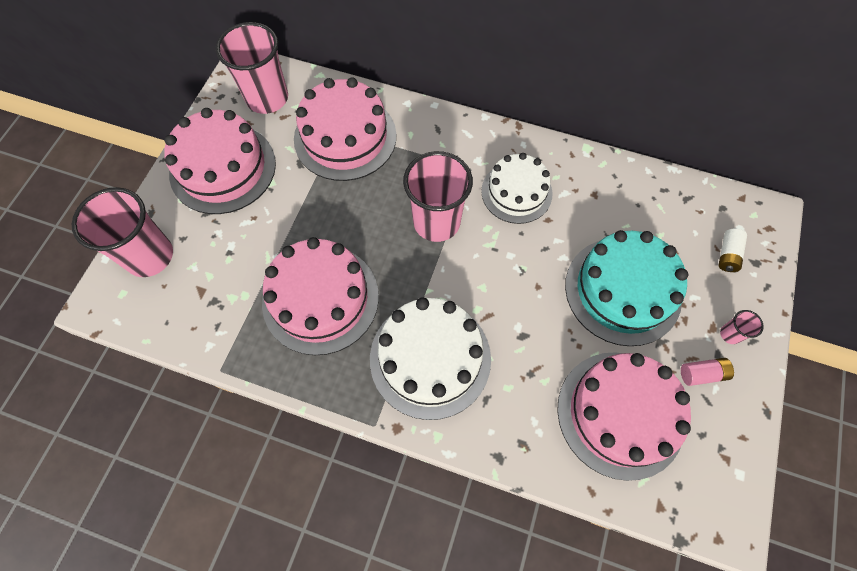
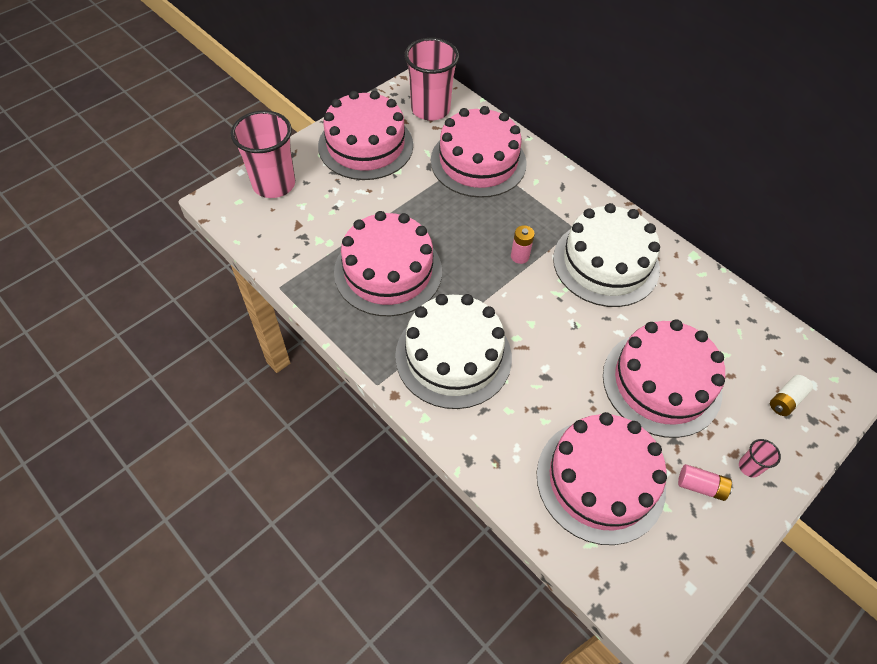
camera: 25 degrees right, 10 degrees down
pink cup [403,151,473,242] -> pink battery [511,225,535,264]
white cake [481,153,553,224] -> white cake [553,203,660,307], size x1.51
turquoise cake [565,230,688,346] -> pink cake [603,319,725,438]

